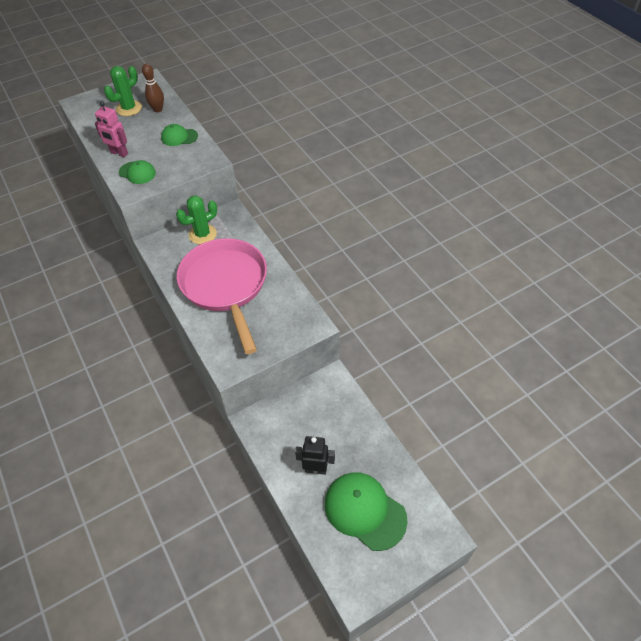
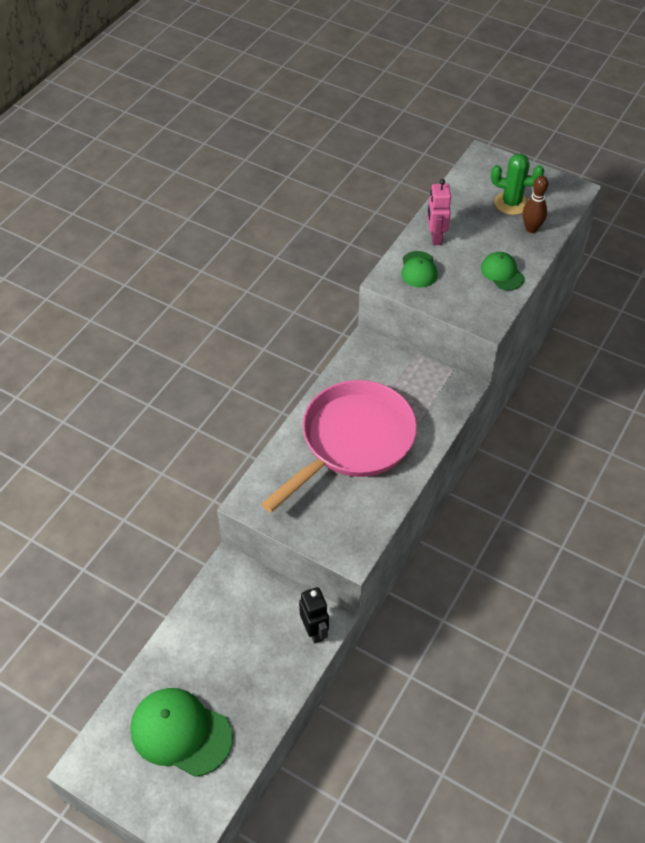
camera: 60 degrees right, 0 degrees up
green cactus [176,195,217,244] -> none
black robot [295,436,335,475] -> black robot moved to [299,587,329,644]
green cap [325,472,408,551] -> green cap turned 75 degrees counterclockwise [130,688,233,777]

